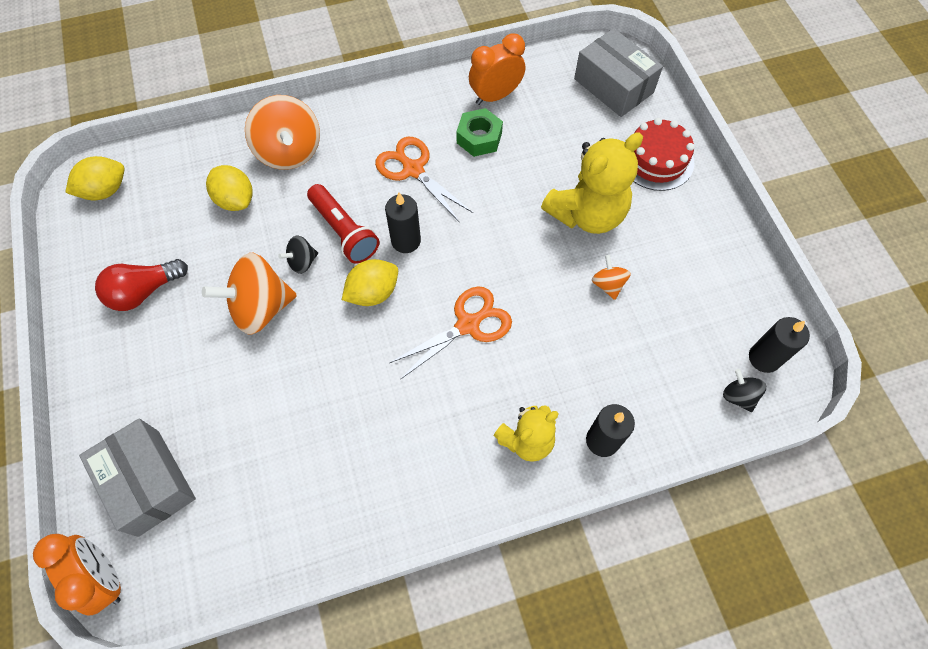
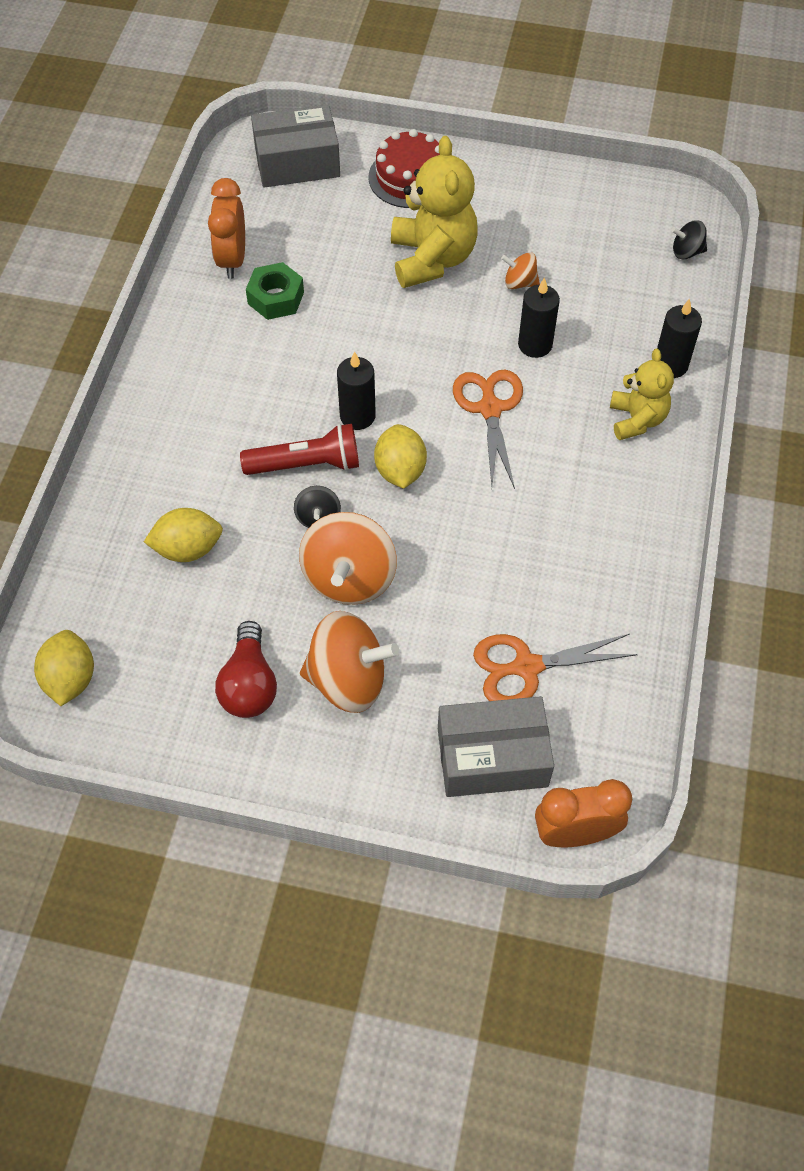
camera: 60 degrees left, 5 degrees down
orange spinning top [245,95,320,170] -> orange spinning top moved to [300,611,399,713]
orange scissors [375,137,473,223] -> orange scissors moved to [473,634,638,701]
black candle [749,317,810,373] -> black candle moved to [518,277,560,358]

